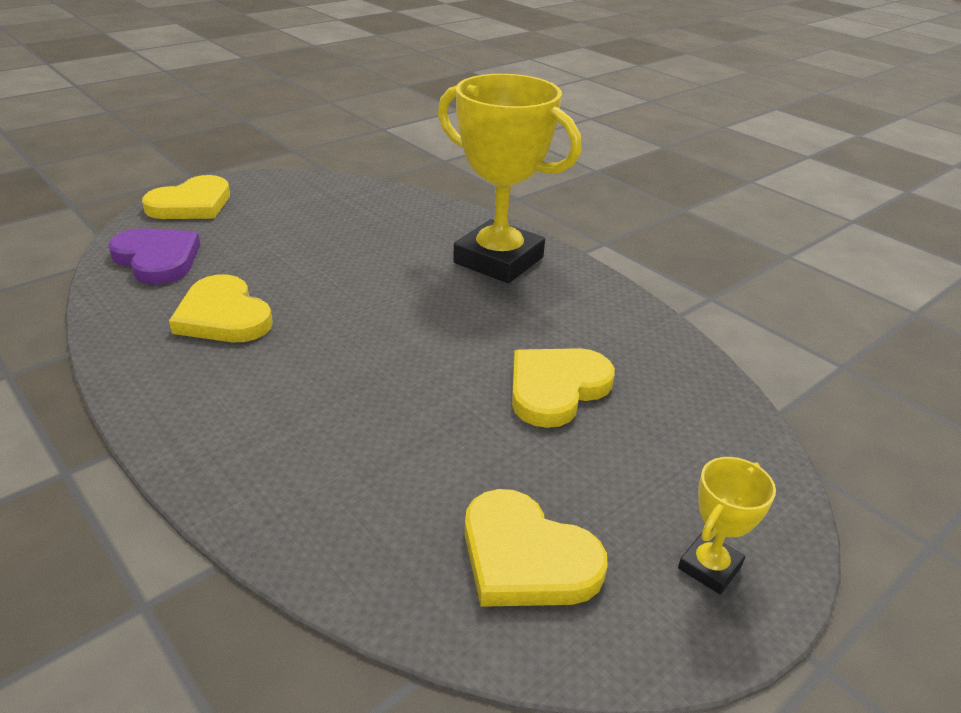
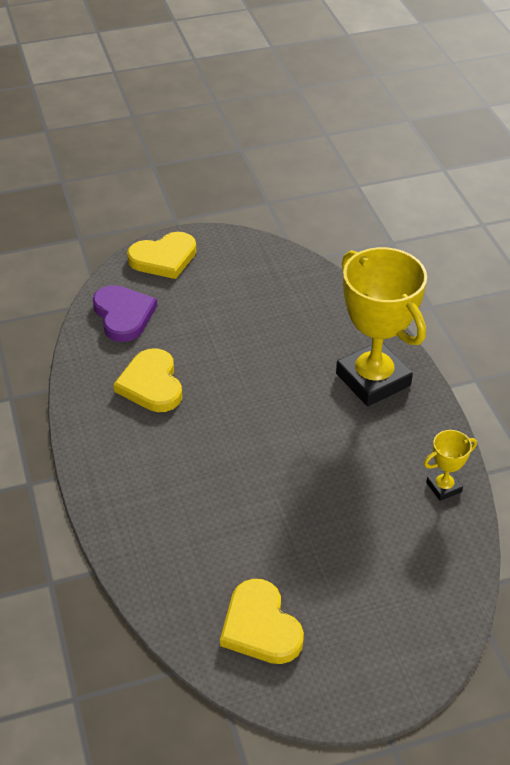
camera: 25 degrees right, 10 degrees up
yellow heart [512,348,615,428] -> none
yellow trophy [678,457,776,594] -> yellow trophy moved to [424,430,477,501]

